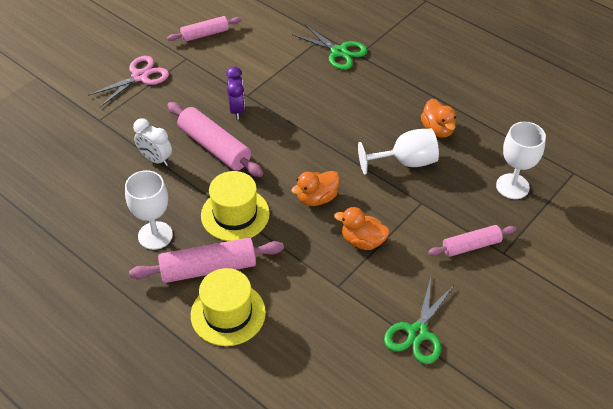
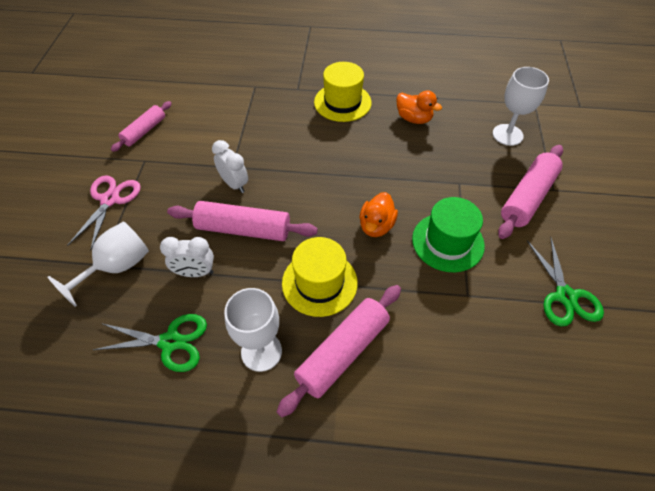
camera: 35 degrees left, 5 degrees up
yellow hat [191,268,266,346] -> yellow hat moved to [314,62,372,122]
purple clock [226,66,245,120] -> white clock [212,140,248,193]
green scissors [292,24,368,70] -> green scissors moved to [93,314,207,372]
orange duck [334,207,390,250] -> green hat [412,197,485,272]
white goblet [358,129,439,175] -> white goblet moved to [48,222,149,307]
pink rolling pin [428,225,516,257] -> pink rolling pin [498,145,563,239], size x1.58

